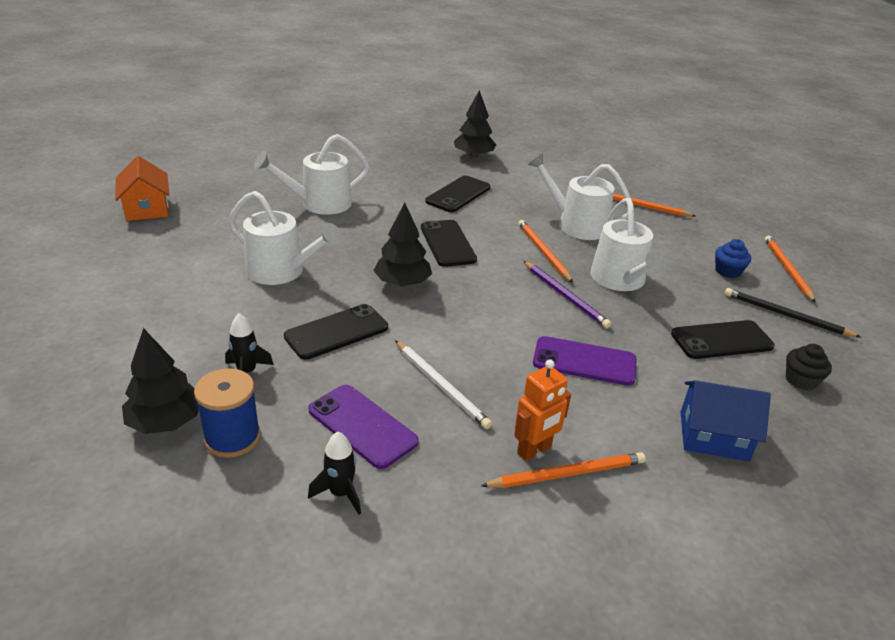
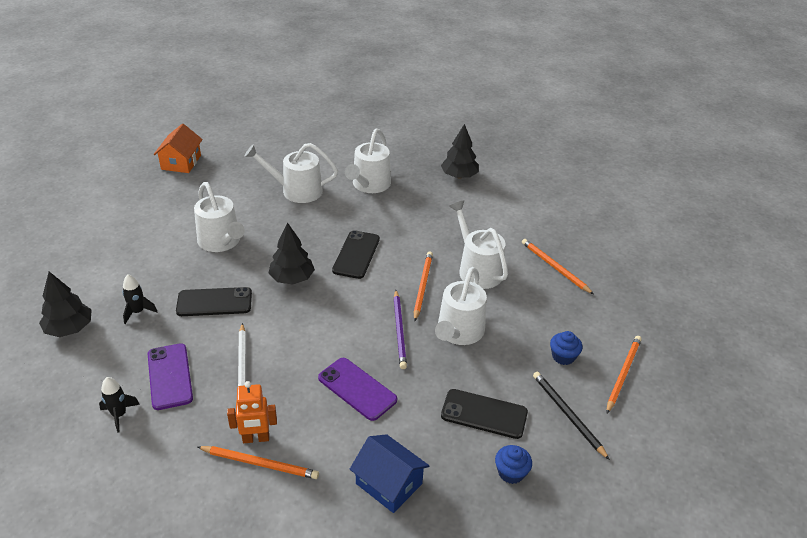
camera: 30 degrees right, 5 degrees up
blue spool [194,368,261,458] -> none
black phone [425,176,490,212] -> none
black cupcake [786,344,832,390] -> blue cupcake [495,445,532,484]
none -> white watering can [345,129,391,193]

